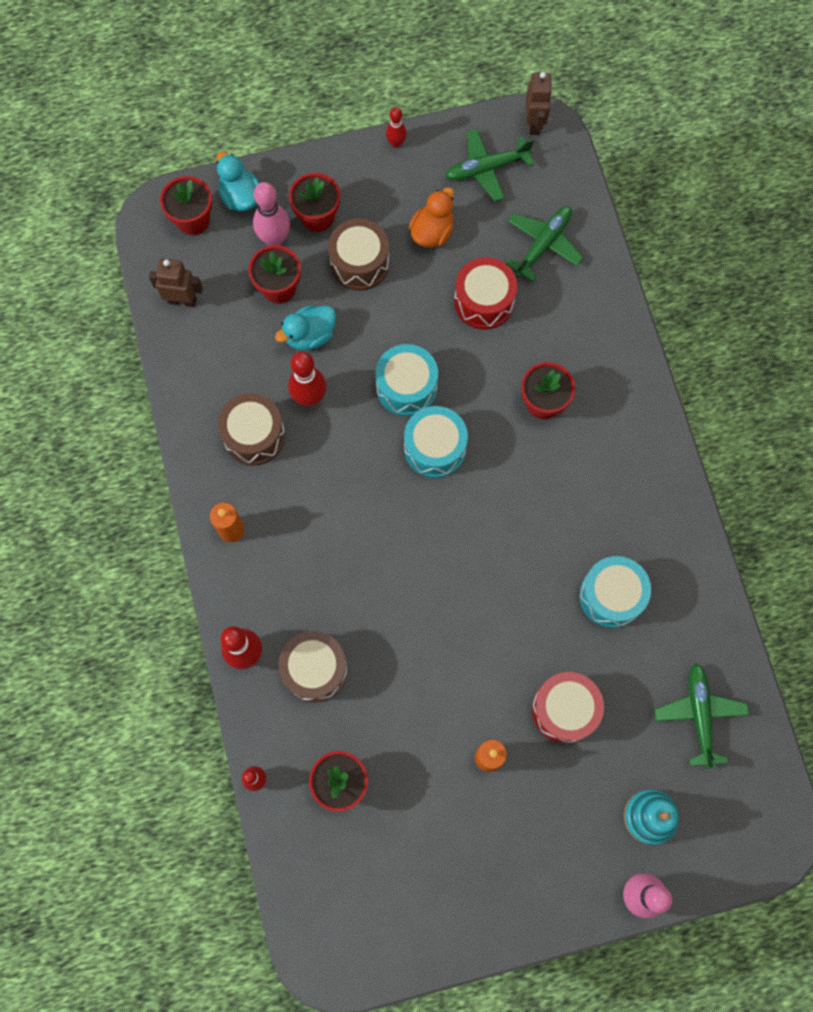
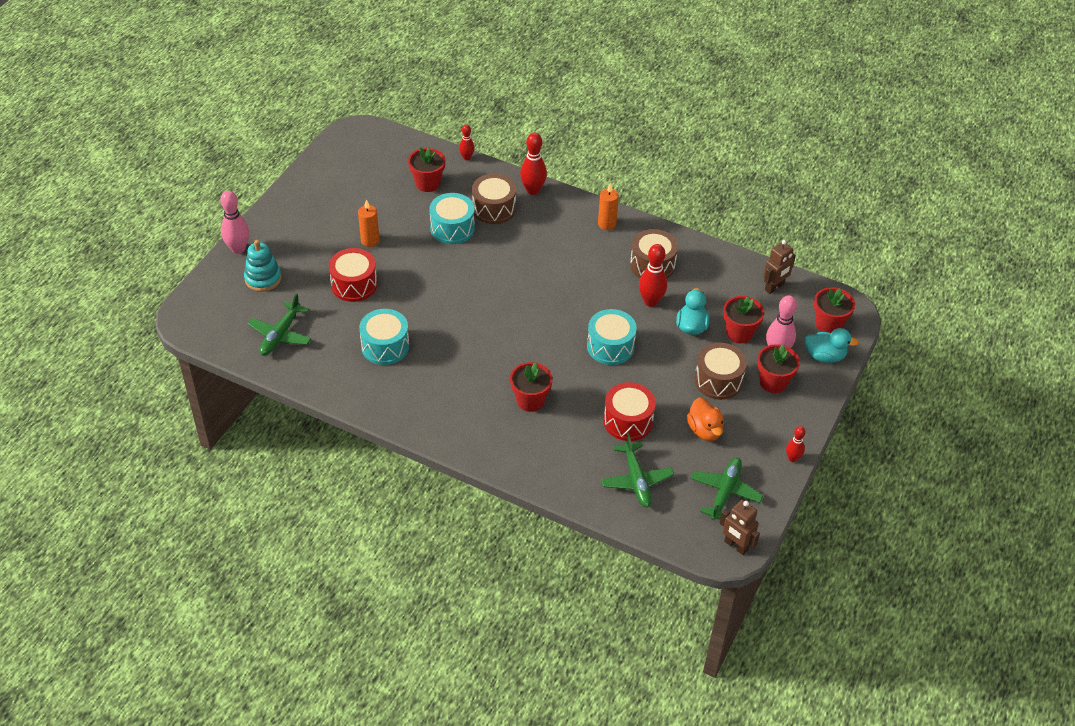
camera: 130 degrees right, 25 degrees down
turquoise drum [404,406,468,478] -> turquoise drum moved to [429,193,475,244]
green plane [654,663,749,769] -> green plane turned 75 degrees clockwise [248,293,311,356]

